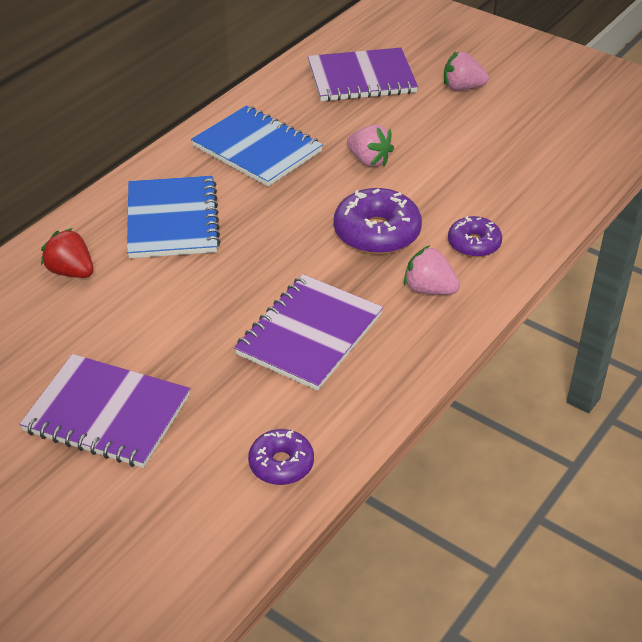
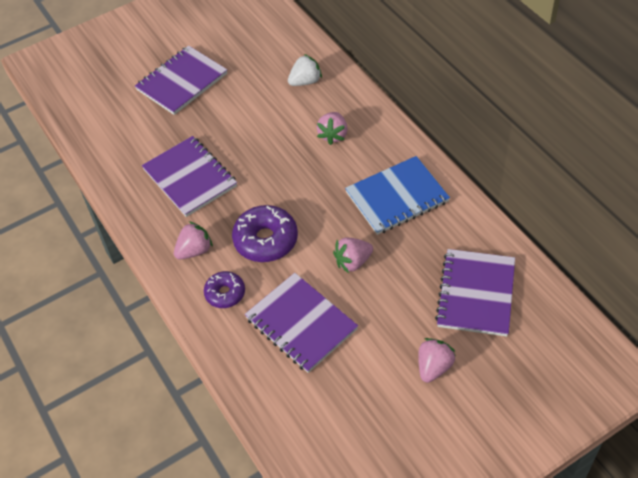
camera: 115 degrees right, 10 degrees up
red strawberry [41,228,94,278] -> white strawberry [288,54,322,86]
blue notebook [127,176,221,258] -> pink strawberry [317,112,348,145]
purple donut [248,429,314,485] -> none
none -> purple notebook [245,273,358,373]

